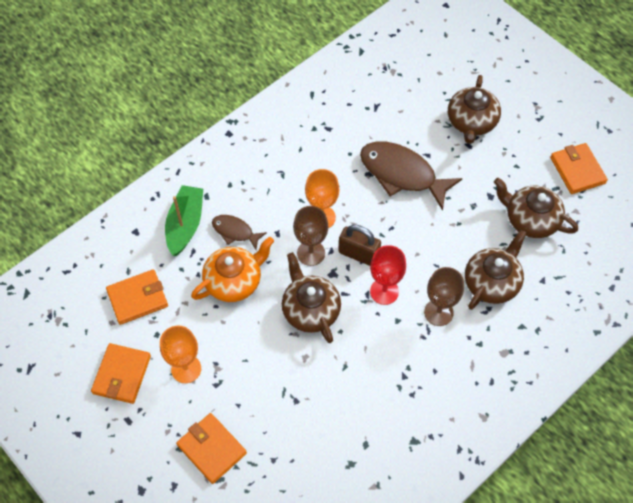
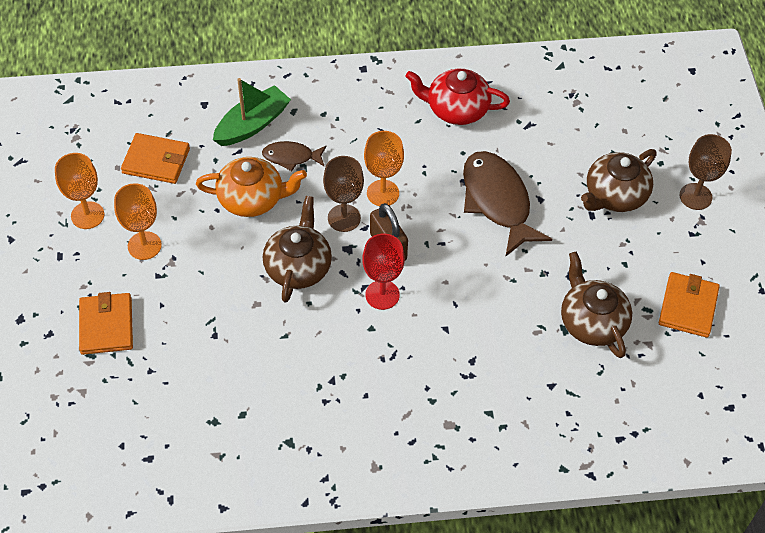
camera: 35 degrees right, 5 degrees down
orange wallet [91,343,151,404] -> orange goblet [55,153,104,229]
brown fish [212,215,267,250] -> brown fish turned 60 degrees counterclockwise [262,141,327,171]
brown goblet [424,267,464,326] -> brown goblet moved to [680,134,732,210]
brown teapot [465,229,527,310] -> none
none -> red teapot [405,68,510,125]

